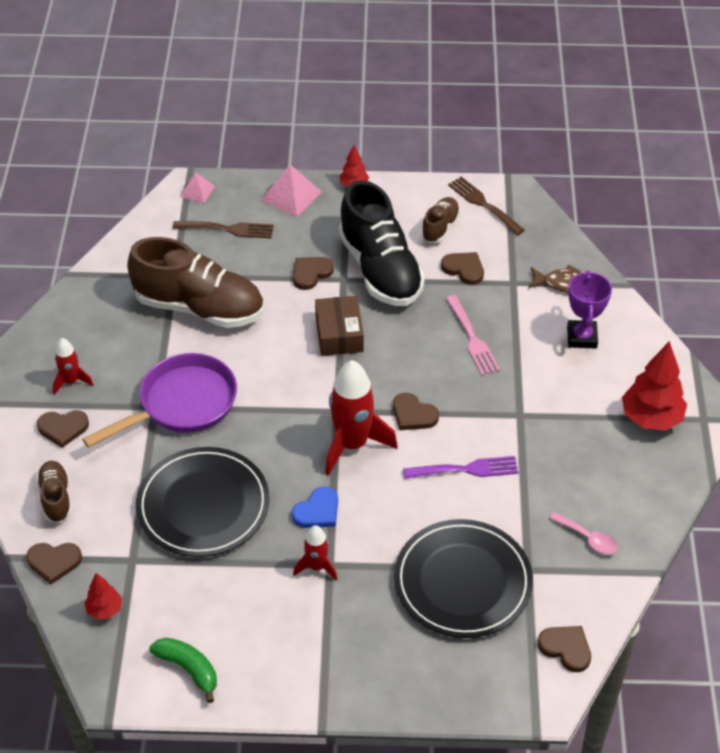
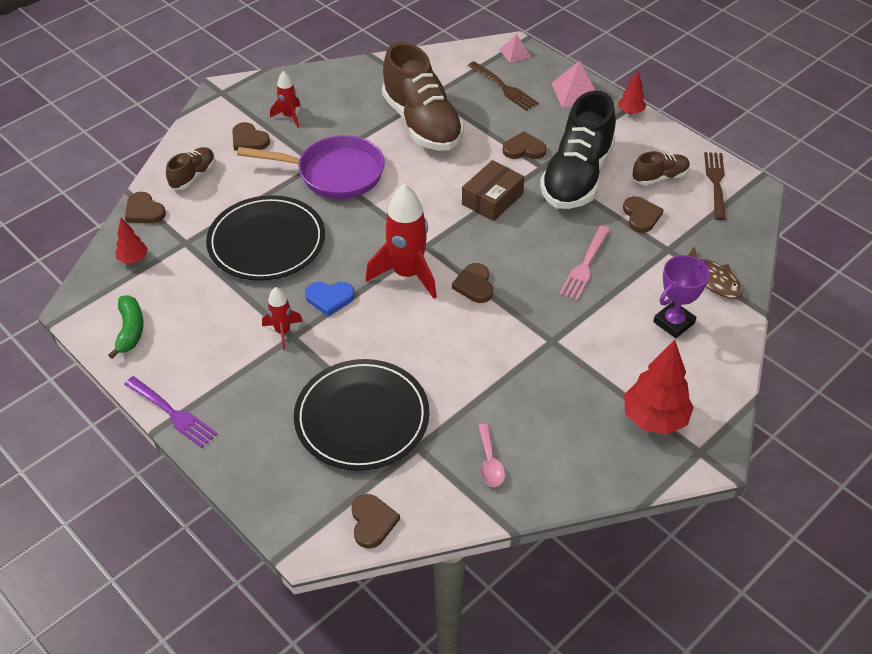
camera: 45 degrees right, 0 degrees up
purple fork [403,456,519,479] -> purple fork moved to [124,376,217,448]

